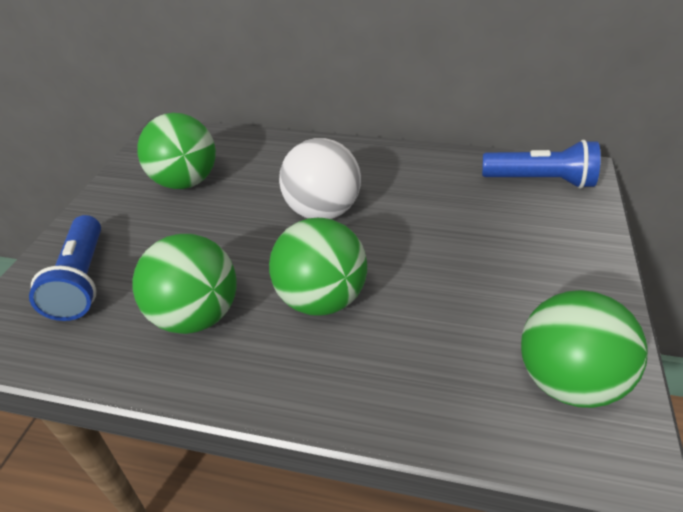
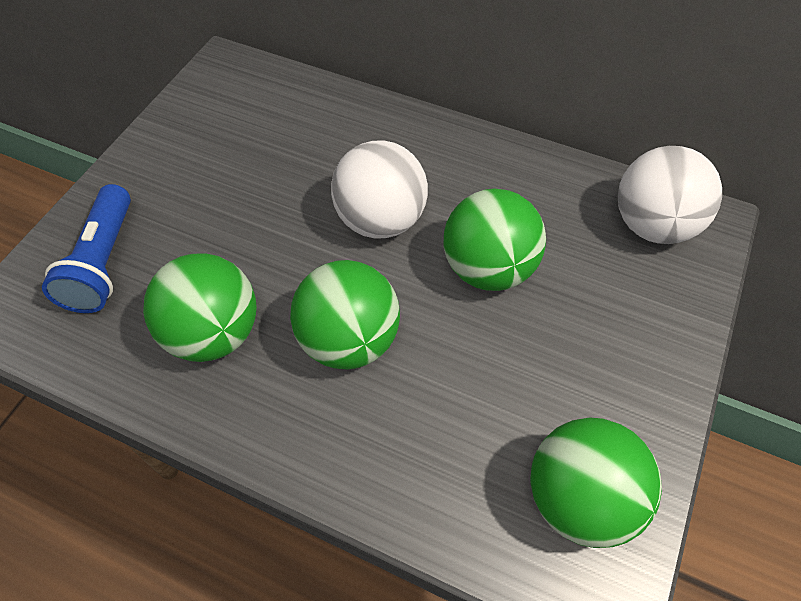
camera: 10 degrees right, 15 degrees up
green ball [137,113,216,189] -> green ball moved to [443,189,546,291]
blue flashlight [482,140,601,189] -> white ball [618,146,722,244]

